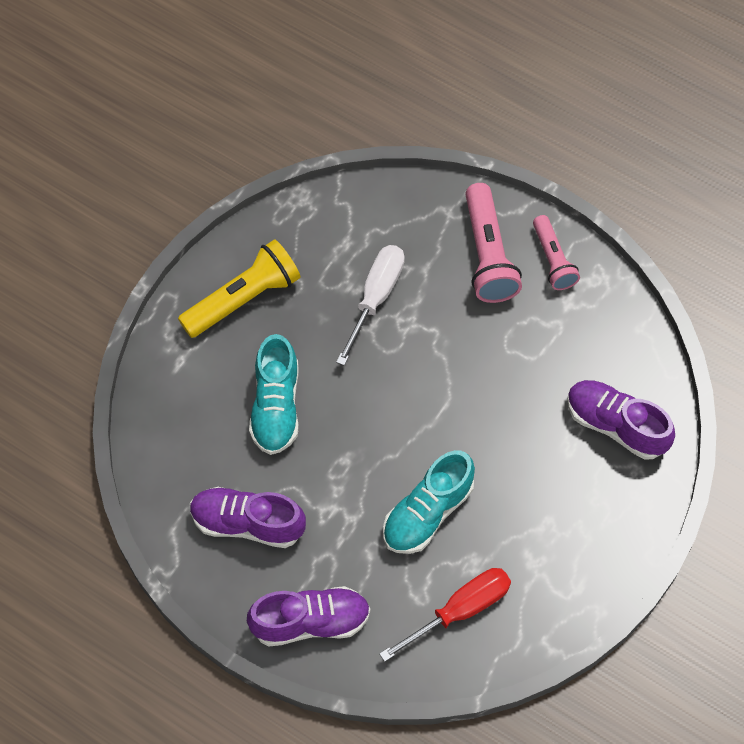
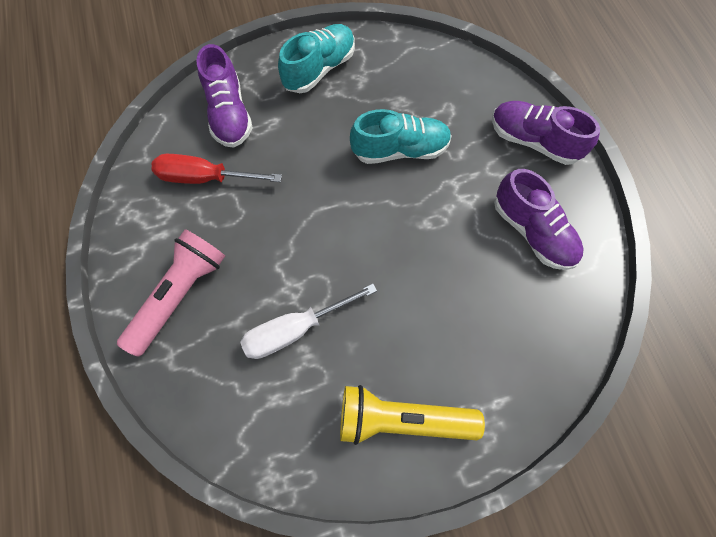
camera: 140 degrees left, 5 degrees up
turquoise shoe [249,334,299,455] -> turquoise shoe moved to [278,24,355,93]
red screwdriver [379,568,511,662] -> red screwdriver moved to [152,154,282,184]
pink flashlight [533,215,580,290] -> none

